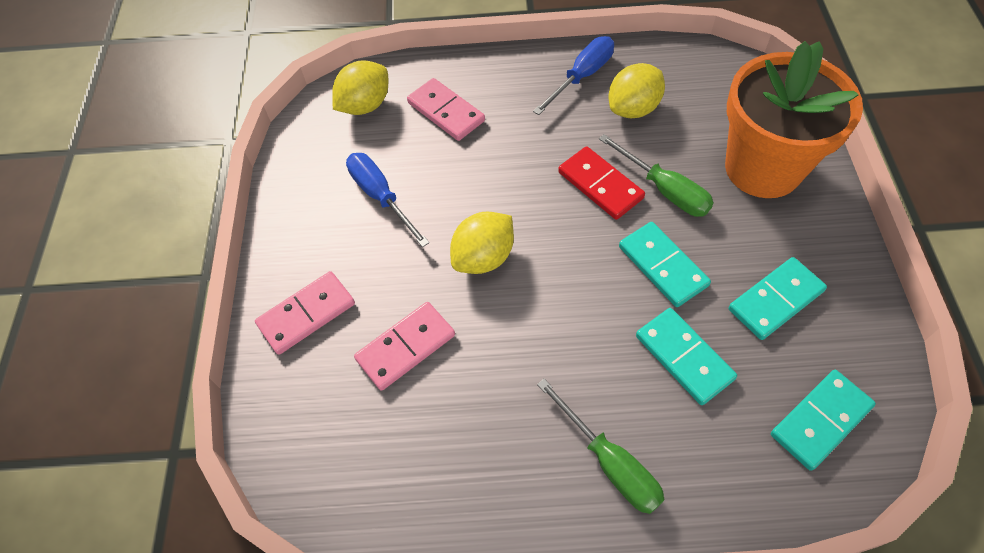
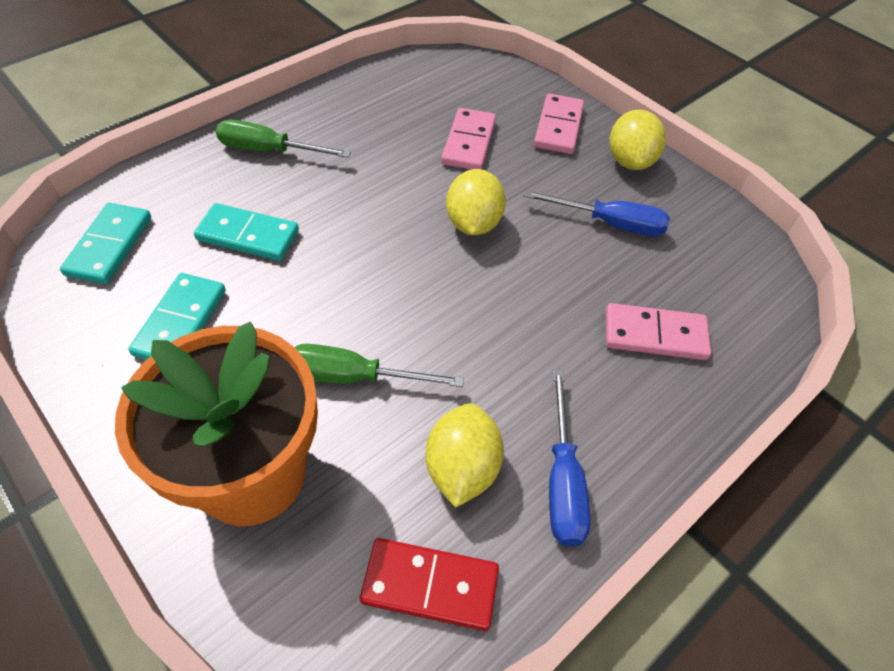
camera: 135 degrees right, 5 degrees down
yellow lemon [332,60,388,115] -> yellow lemon moved to [610,110,666,170]
red domino [558,146,645,220] -> red domino moved to [360,538,499,631]
turquoise domino [619,222,711,307] -> none

